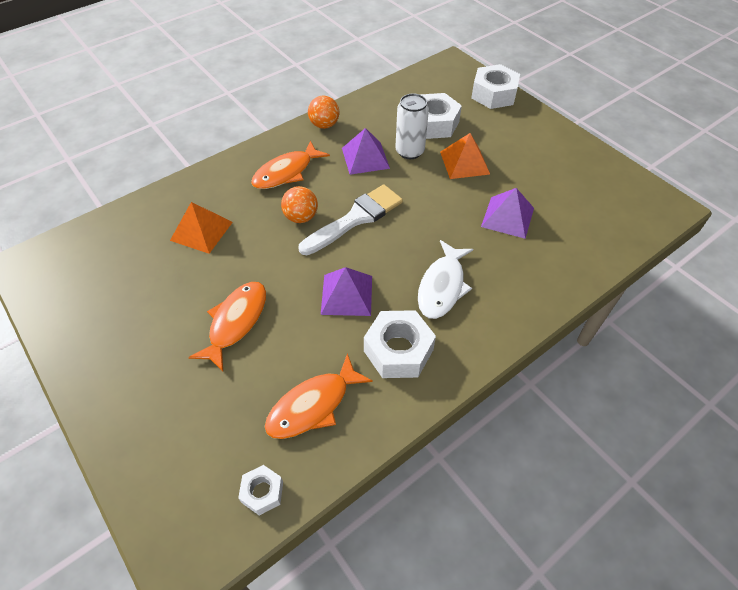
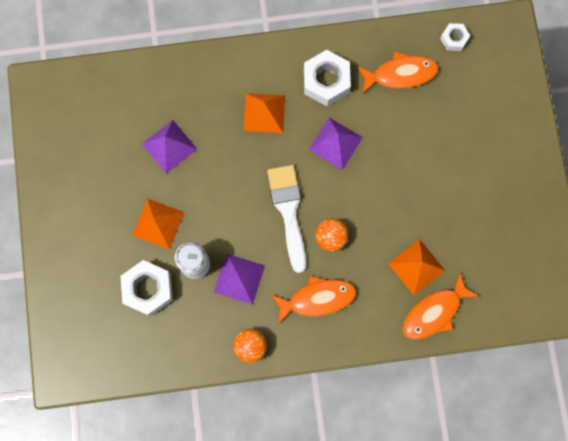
camera: 150 degrees left, 25 degrees up
orange fish [188,282,266,371] -> orange fish moved to [403,273,479,340]
white brush [299,184,403,255] -> white brush turned 90 degrees clockwise [267,165,306,273]
white fish [418,240,473,319] -> orange pyramid [244,93,285,133]
white nut [471,64,520,109] -> none

